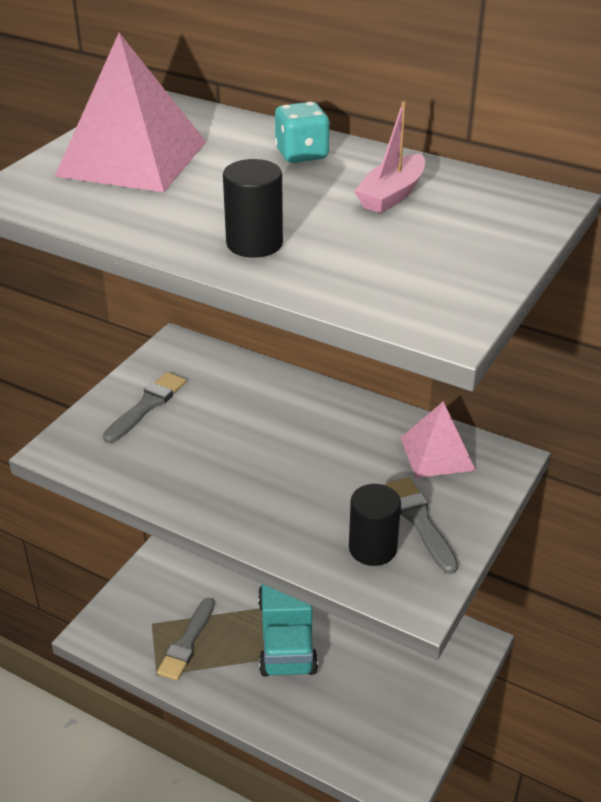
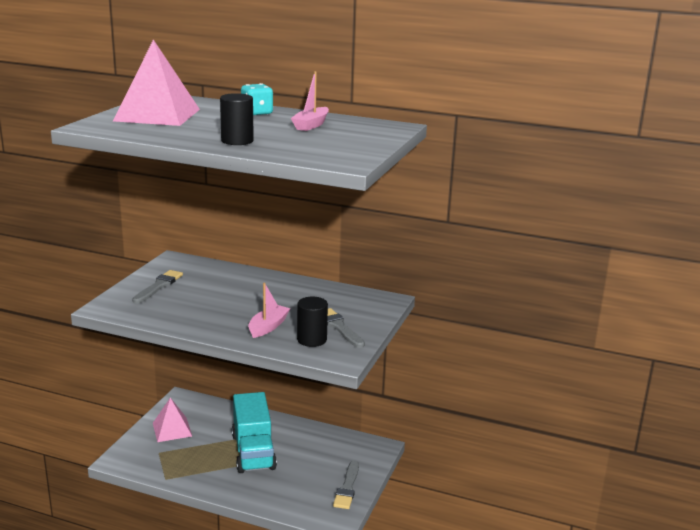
camera: 10 degrees left, 15 degrees down
grey brush [157,598,215,681] -> grey brush moved to [333,460,359,509]
pink pyramid [401,402,476,478] -> pink pyramid moved to [153,398,192,442]
none -> pink boat [248,282,290,338]

